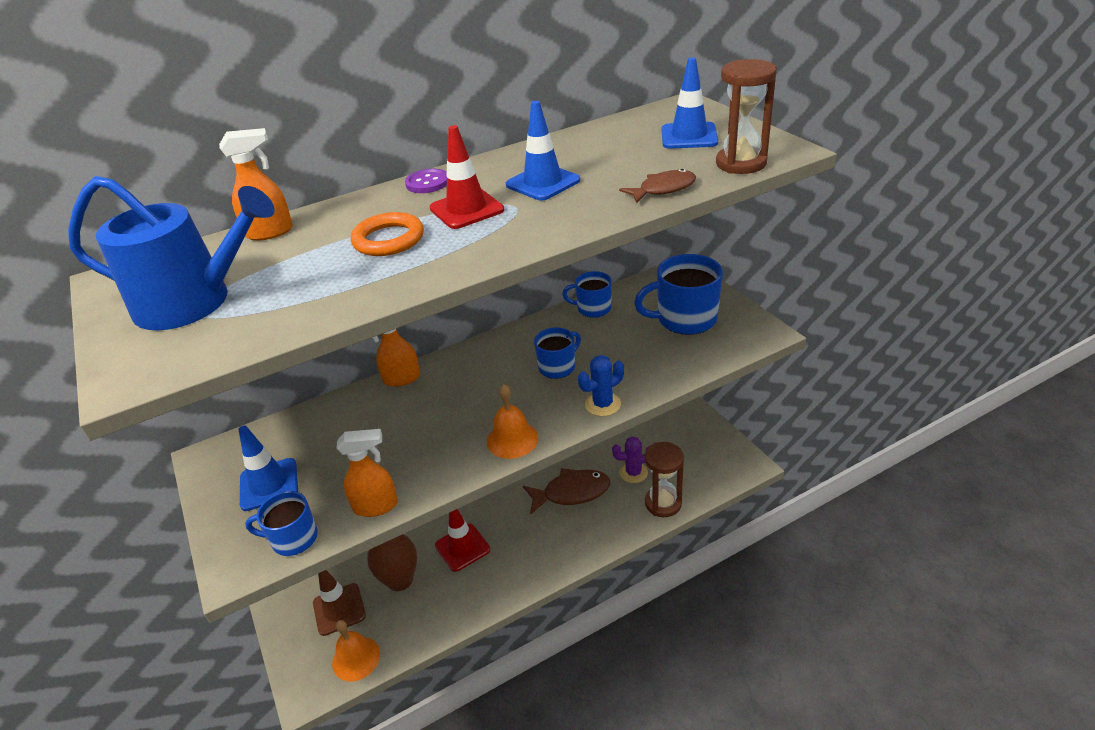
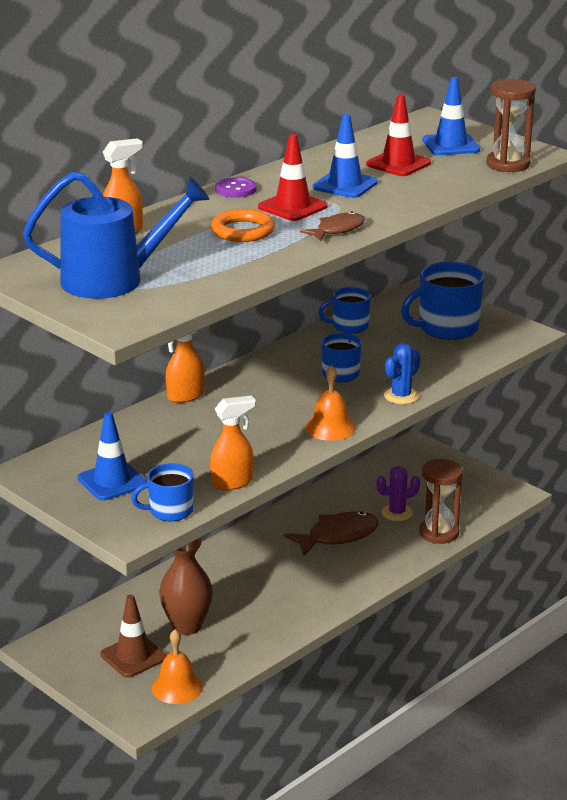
camera: 20 degrees left, 10 degrees down
red traffic cone [435,509,490,572] -> red traffic cone moved to [366,94,431,176]
brown fish [619,169,696,204] -> brown fish moved to [300,211,365,241]

